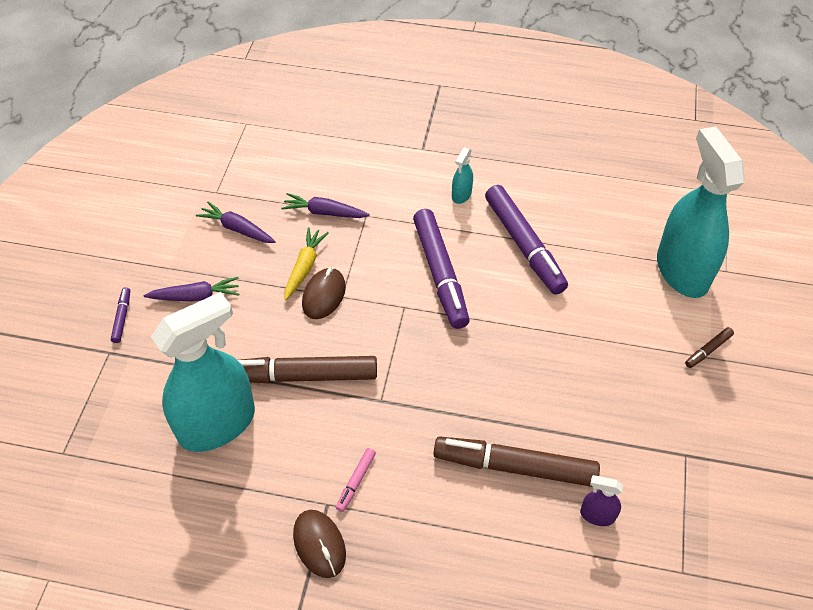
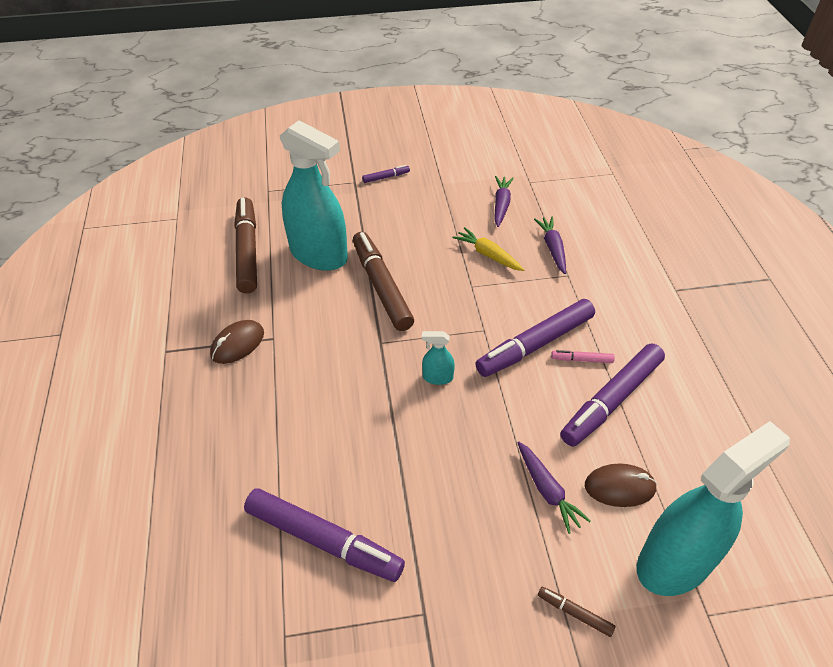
camera: 70 degrees right, 5 degrees down
purple carrot [143,277,239,301] -> purple carrot moved to [517,441,591,534]
yellow carrot [285,228,329,300] -> yellow carrot turned 135 degrees counterclockwise [452,227,524,271]
brown mouse [302,268,346,319] -> brown mouse moved to [585,464,657,507]
pink marker [336,448,376,512] -> pink marker moved to [551,350,615,363]
brown marker [433,436,600,487] -> brown marker moved to [234,197,257,294]
turquoise spray bottle [452,147,473,204] -> turquoise spray bottle moved to [422,331,455,385]
purple spray bottle [580,475,623,526] -> purple marker [244,488,405,582]

